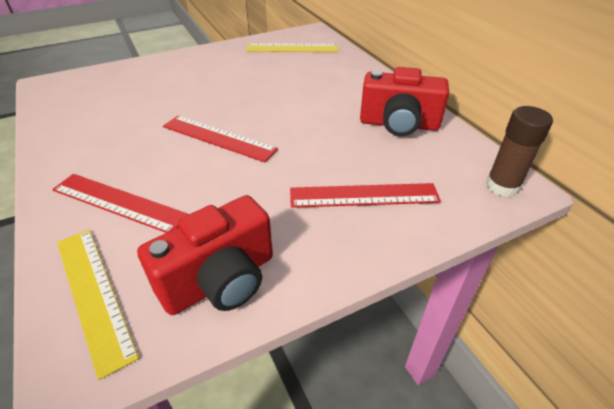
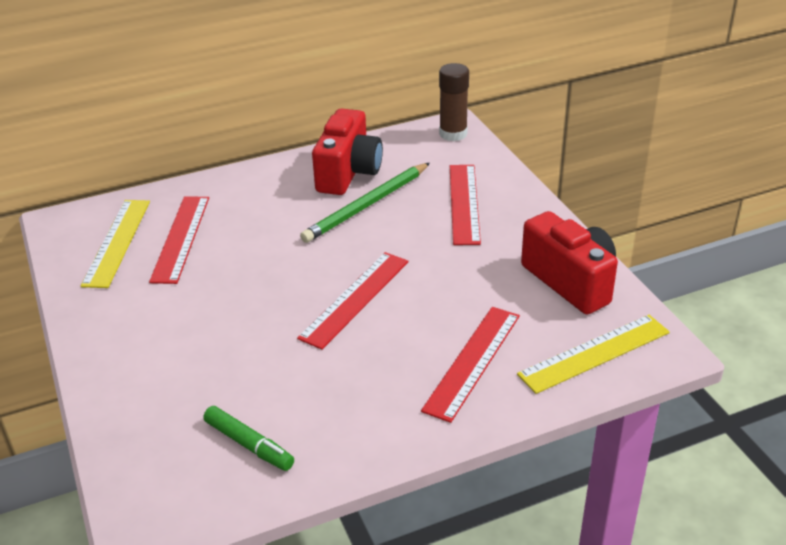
camera: 85 degrees left, 5 degrees down
none -> red ruler [149,196,209,284]
none -> green marker [203,406,294,471]
none -> green pencil [300,163,430,243]

